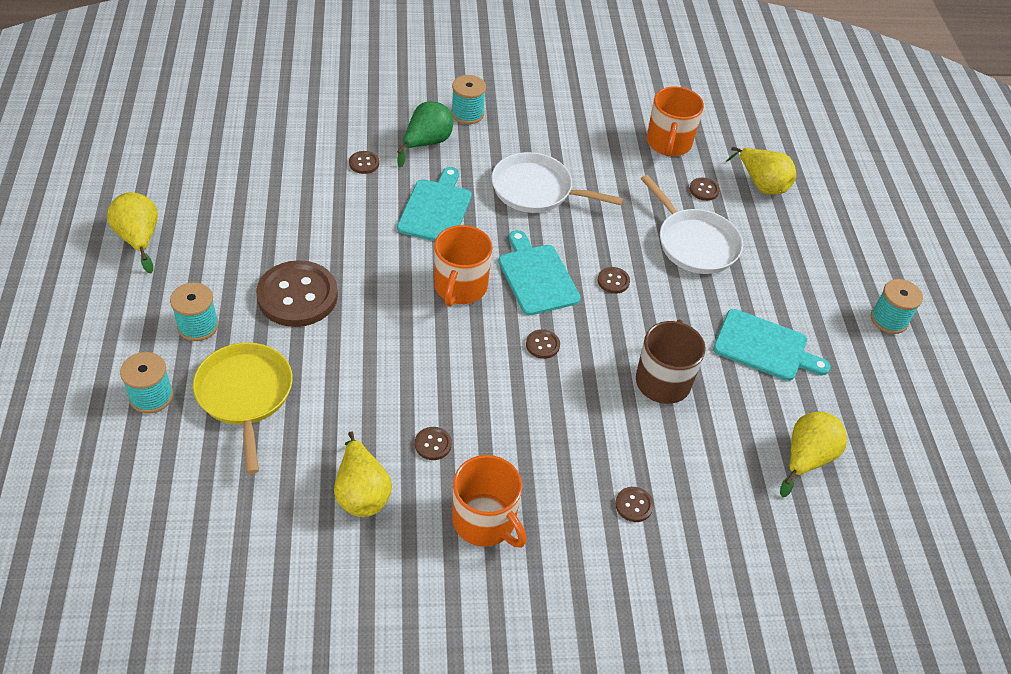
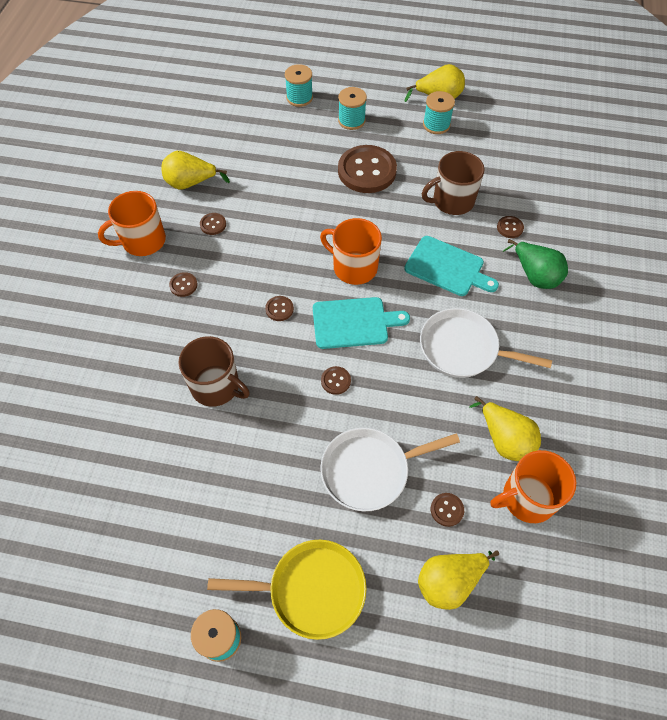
camera: 110 degrees right, 10 degrees up
yellow pan [193,342,293,474] -> yellow pan moved to [207,540,366,640]
turquoise spool [451,75,486,124] -> turquoise spool moved to [423,91,455,134]
white pan [491,152,623,213] -> white pan turned 105 degrees counterclockwise [420,308,552,378]
brown button [615,487,654,522] -> brown button moved to [169,272,198,297]
orange mug [647,86,704,156] -> orange mug turned 45 degrees counterclockwise [490,450,576,523]
turquoise cutting board [713,309,830,381] -> none
yellow pear [780,412,847,497] -> yellow pear moved to [470,396,541,461]
none -> brown mug [422,151,485,215]

